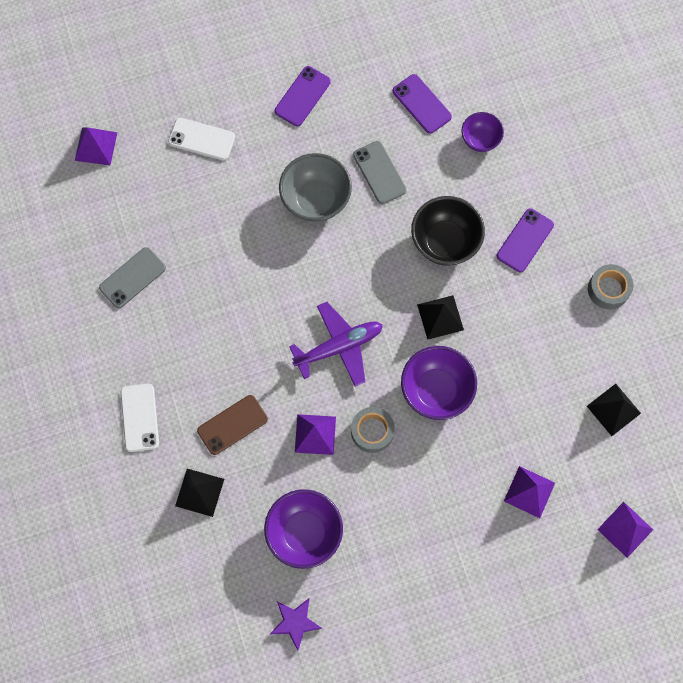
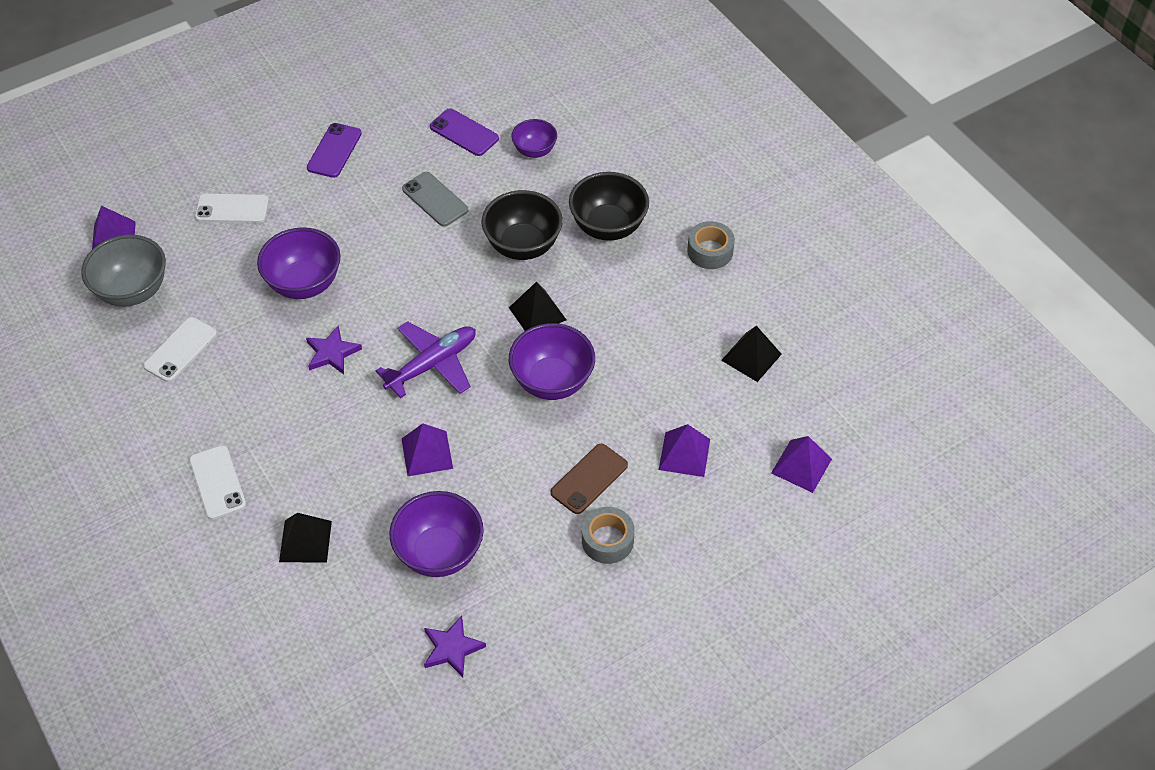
camera: 15 degrees left, 20 degrees down
grey phone [99,247,166,308] -> white phone [143,317,217,382]
brown phone [197,395,268,455] -> brown phone moved to [551,444,628,514]
grey bowl [279,153,352,222] -> grey bowl moved to [81,235,166,307]
grey tape [351,407,395,453] -> grey tape moved to [582,507,635,564]
purple phone [497,208,554,273] -> black bowl [569,172,649,241]
none -> purple bowl [257,228,341,299]
none -> purple star [306,325,362,374]

